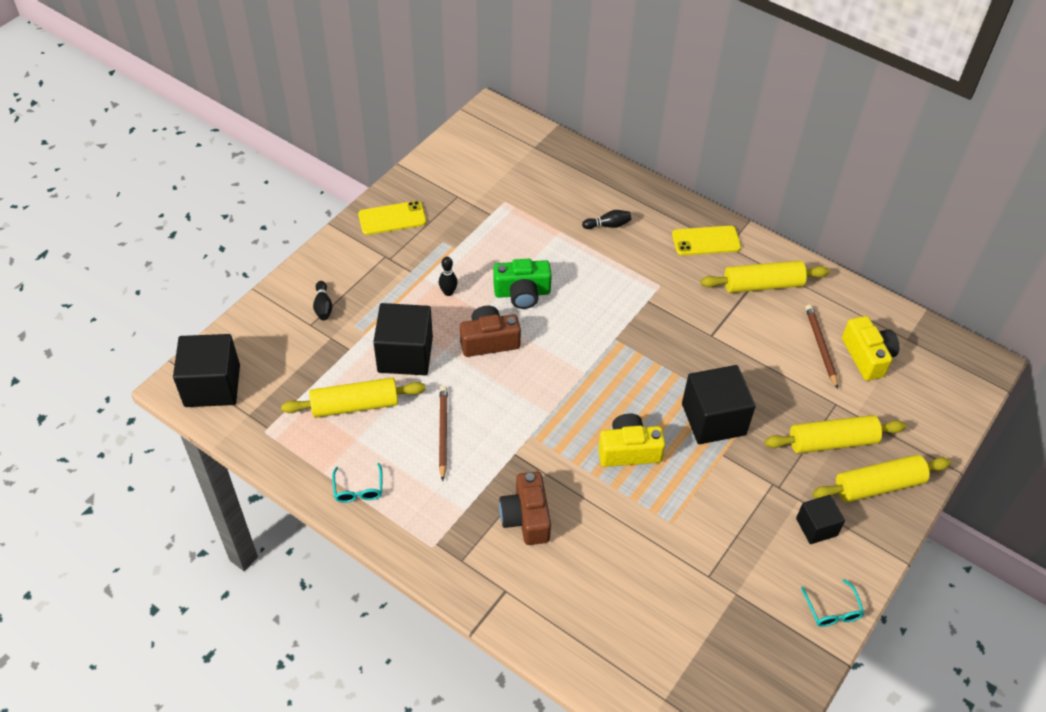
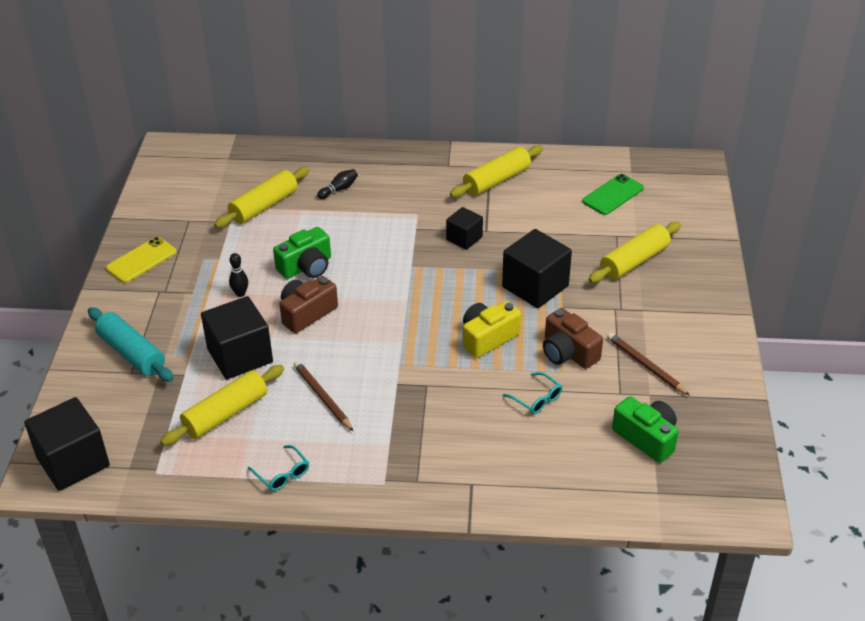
camera: 30 degrees left, 10 degrees down
black bowling pin [313,281,333,320] -> turquoise rolling pin [88,307,174,382]
brown camera [499,472,551,545] -> brown camera moved to [543,308,603,369]
yellow phone [672,226,741,255] -> none
black cube [796,495,845,544] -> black cube moved to [446,207,483,250]
turquoise glasses [801,579,865,627] -> turquoise glasses moved to [503,372,562,414]
brown pencil [805,305,838,389] -> brown pencil moved to [607,333,690,396]
yellow rolling pin [813,455,951,502] -> yellow rolling pin moved to [214,167,310,228]
yellow camera [842,316,899,381] -> green phone [582,174,644,215]
none -> green camera [612,396,679,463]

